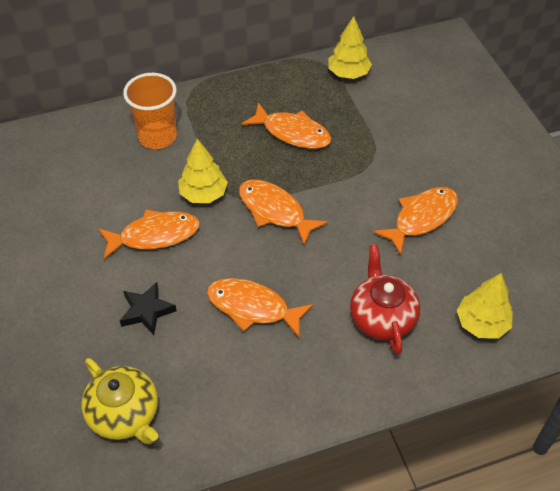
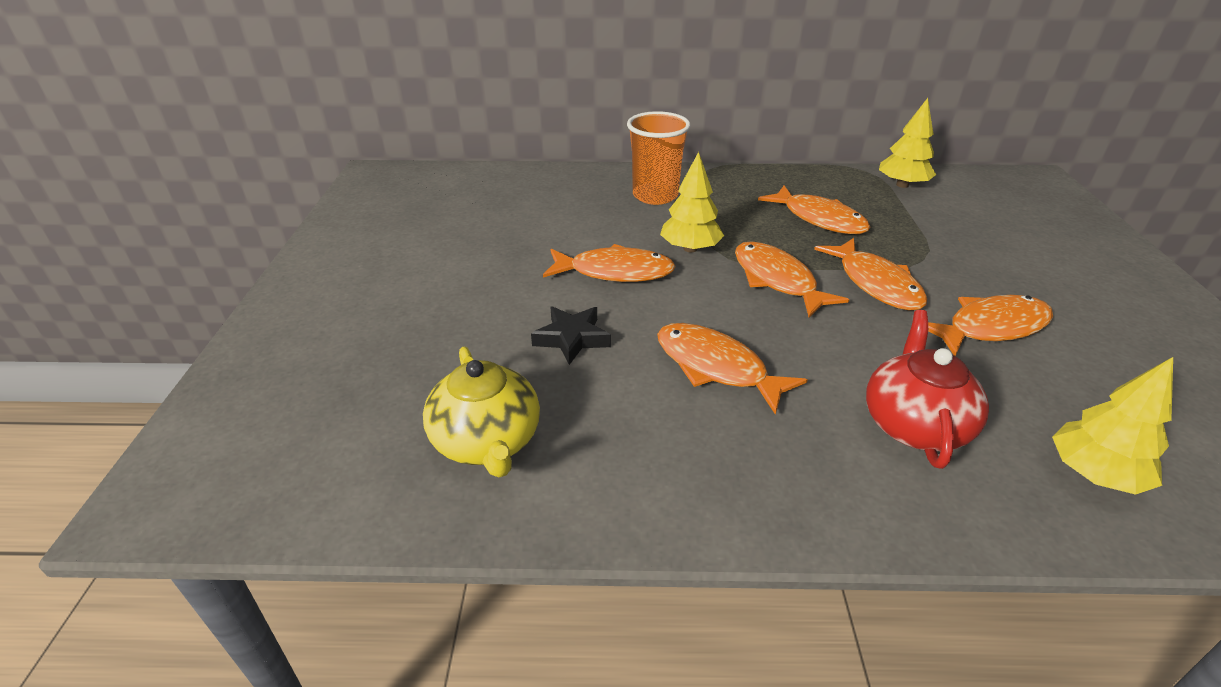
camera: 20 degrees right, 15 degrees down
none -> orange fish [814,238,927,310]

